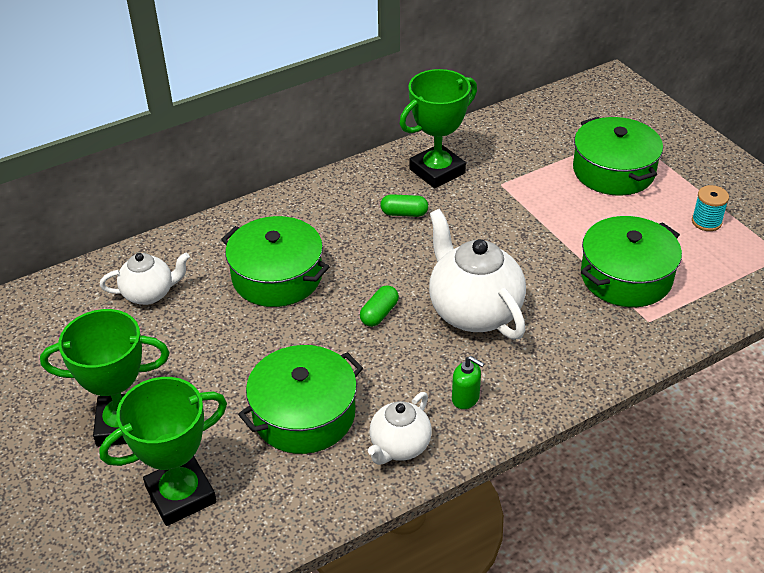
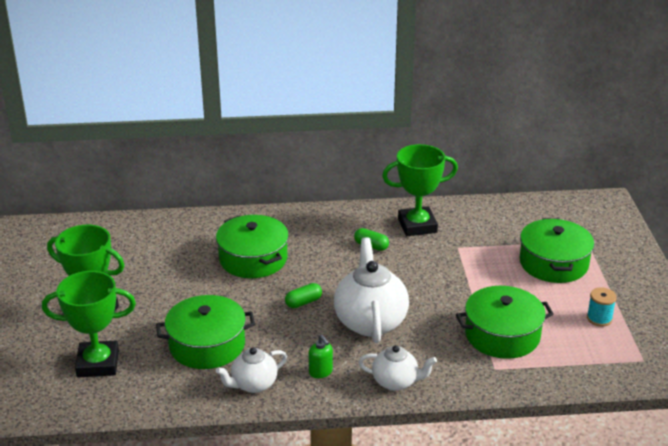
camera: 25 degrees right, 10 degrees down
white teapot [100,252,190,305] -> white teapot moved to [358,345,437,391]

